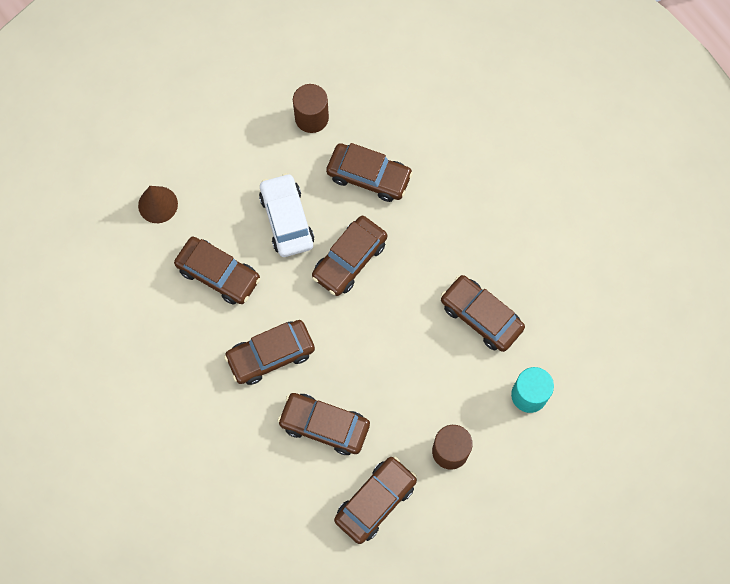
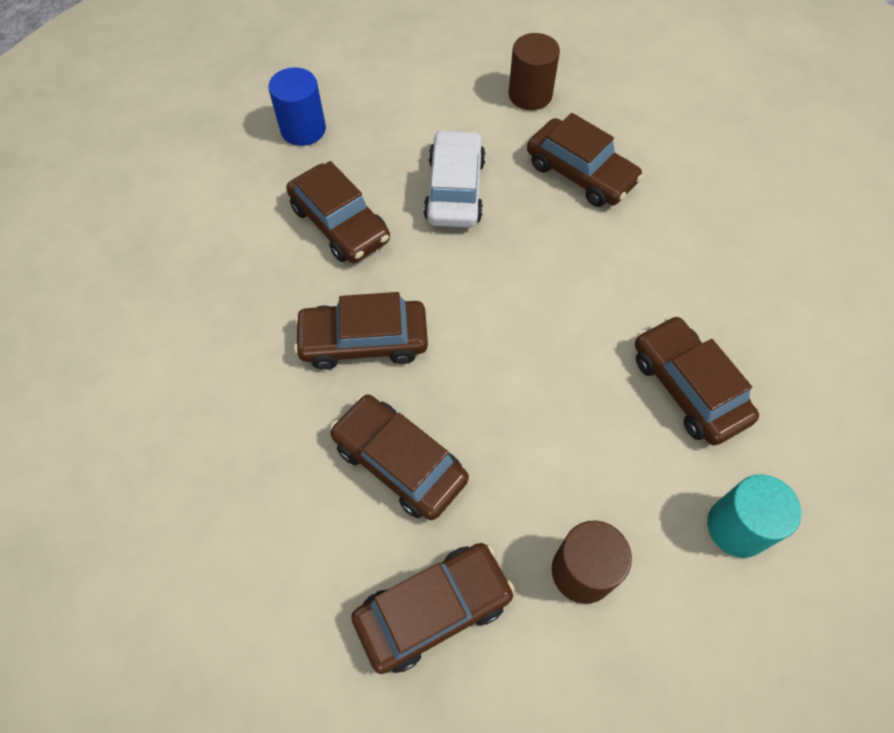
camera: 20 degrees right, 10 degrees down
brown cone [138,186,178,223] -> blue cylinder [268,67,326,146]
brown car [312,216,387,296] -> none

